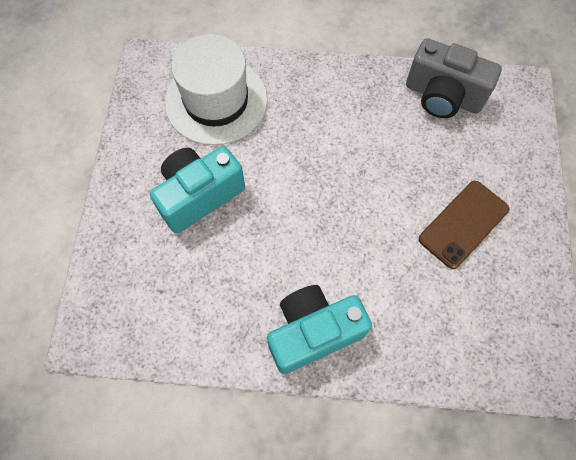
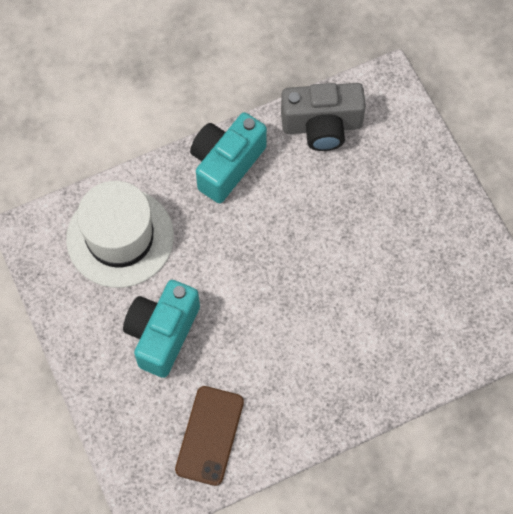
camera: 30 degrees left, 0 degrees up
turquoise camera [267,285,372,374] -> turquoise camera moved to [190,112,267,203]
brown phone [419,181,509,269] -> brown phone moved to [175,386,244,486]

